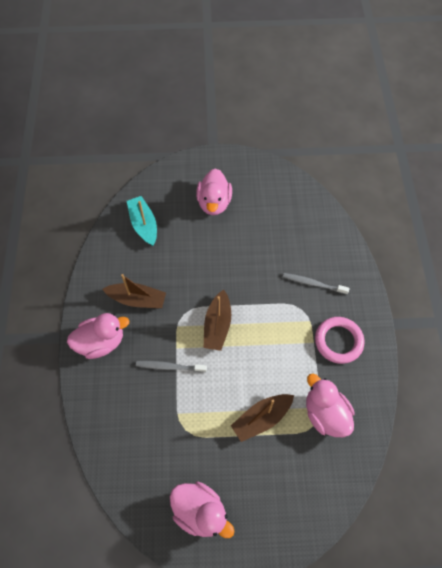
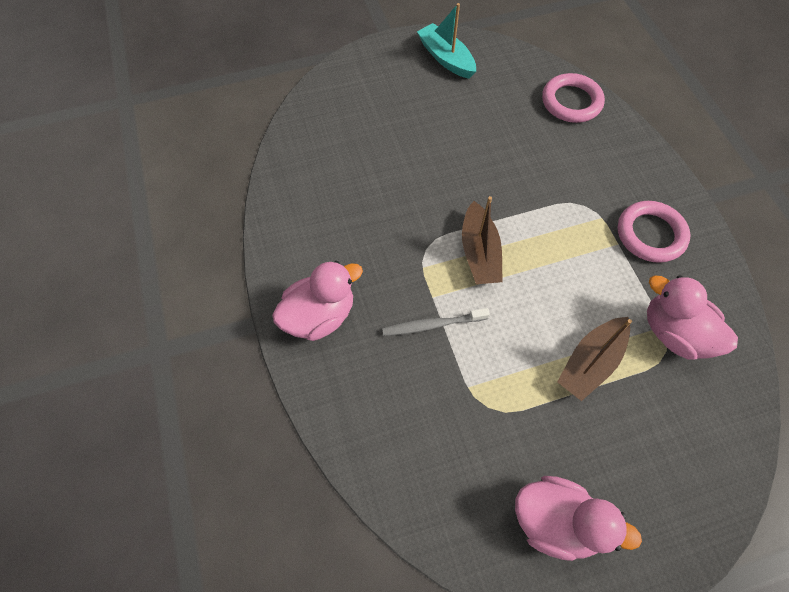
camera: 15 degrees left, 0 degrees up
brown boat [102,274,166,308] -> none
turquoise boat [127,196,157,246] -> turquoise boat moved to [417,3,476,79]
pink duck [196,168,232,215] -> none
grey toothbrush [283,273,350,294] -> none
none -> pink ring [542,73,605,123]

